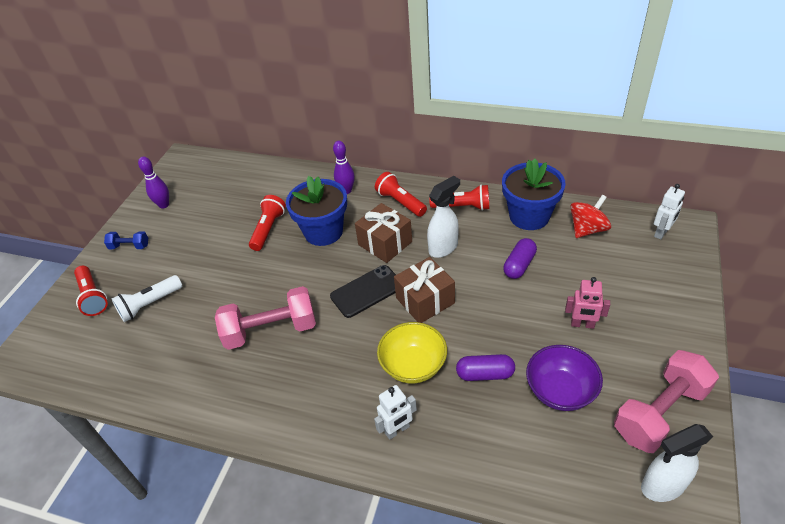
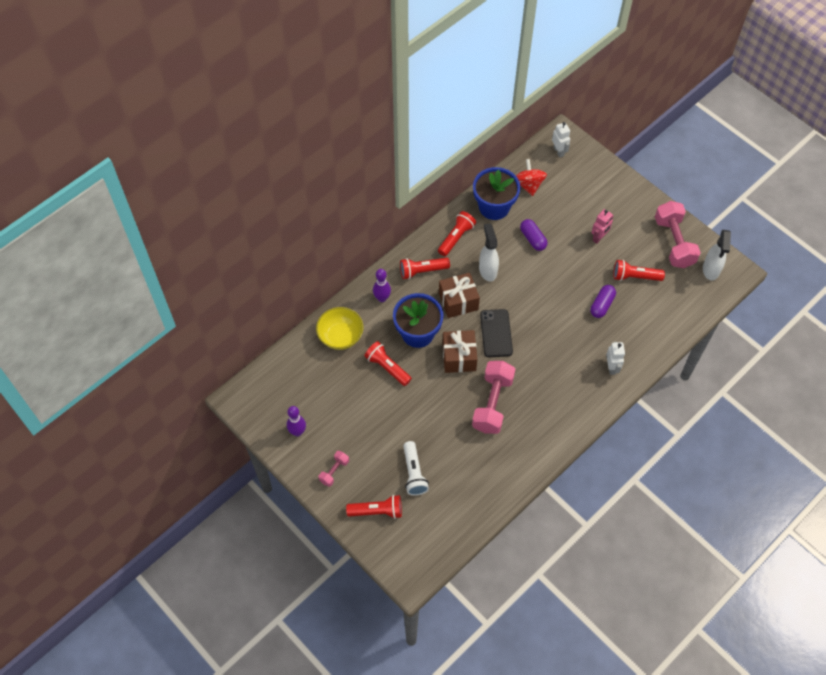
camera: 65 degrees left, 15 degrees up
blue dumbbell [104,231,148,249] -> pink dumbbell [319,451,349,487]
yellow bowl [377,322,447,383] -> yellow bowl moved to [316,307,363,350]
brown gift [394,257,455,323] -> brown gift moved to [442,330,477,373]
purple bowl [526,345,603,411] -> red flashlight [613,260,665,281]

